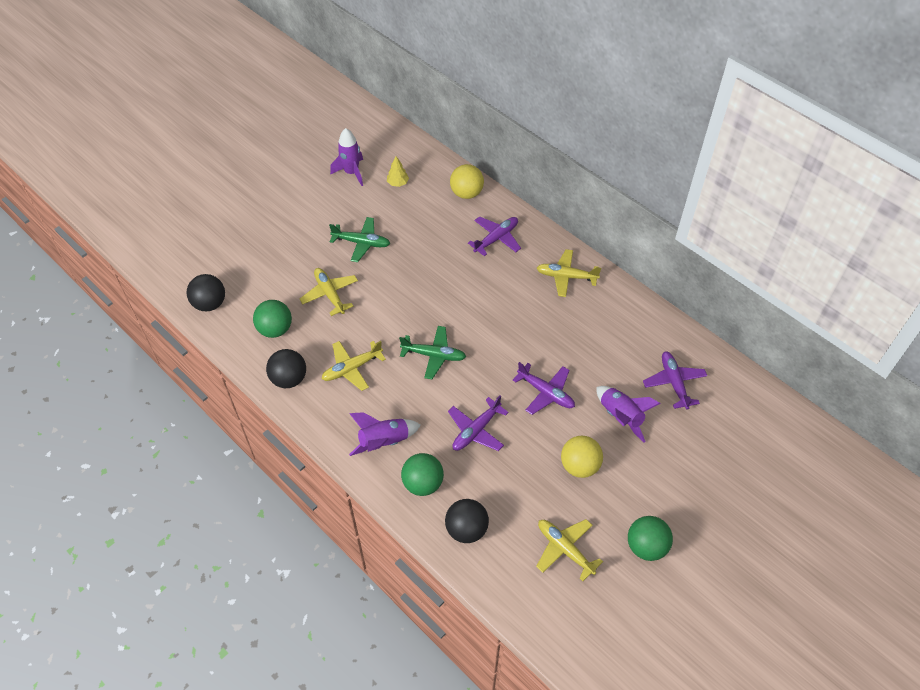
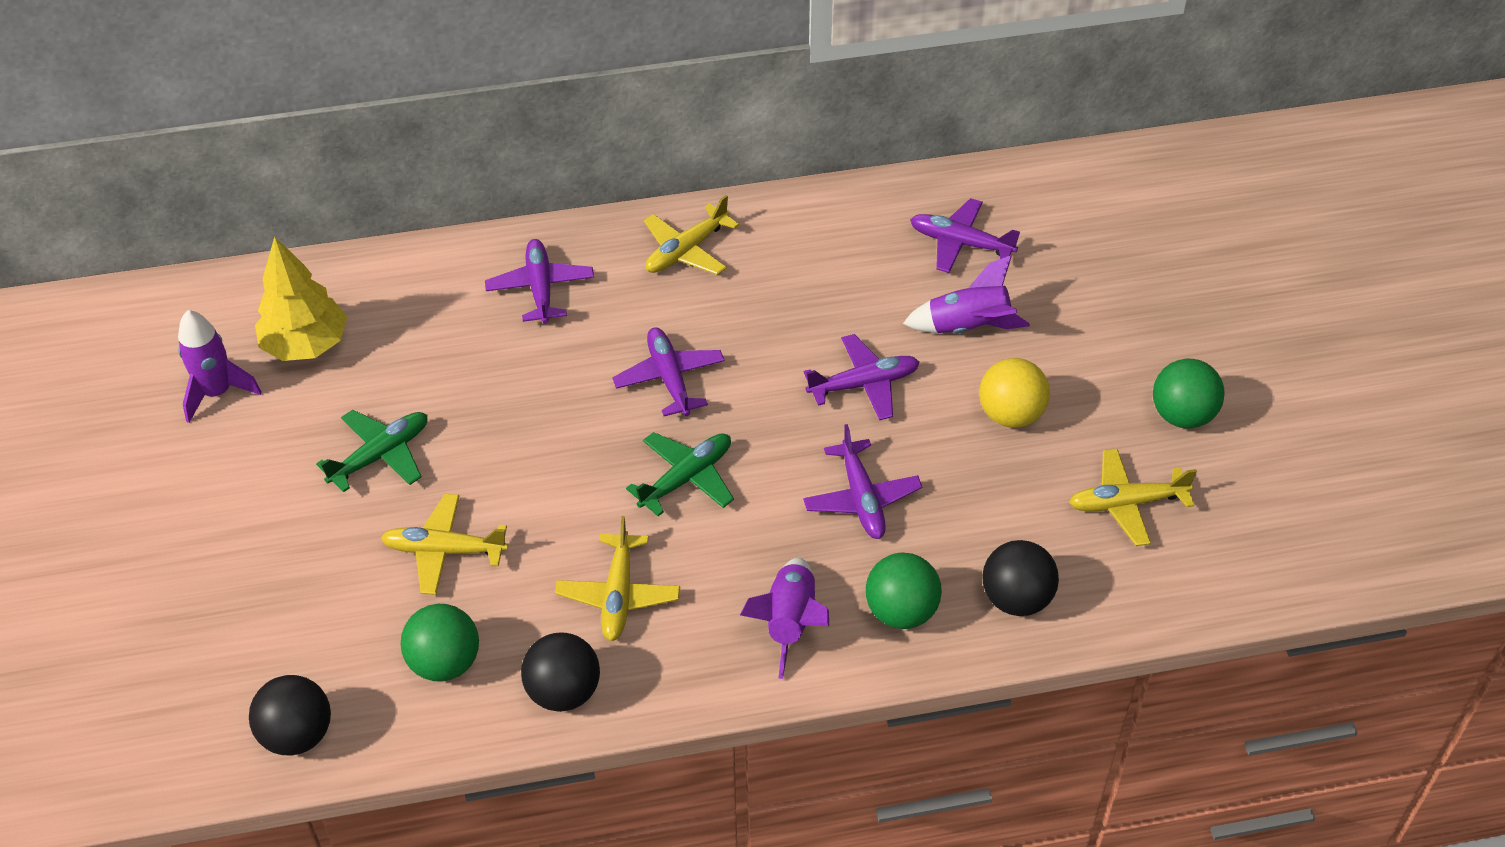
camera: 55 degrees left, 5 degrees down
yellow tree [387,156,409,187] -> yellow tree [255,236,347,361], size x2.01
yellow ball [450,164,484,199] -> none
none -> purple plane [612,327,725,416]

